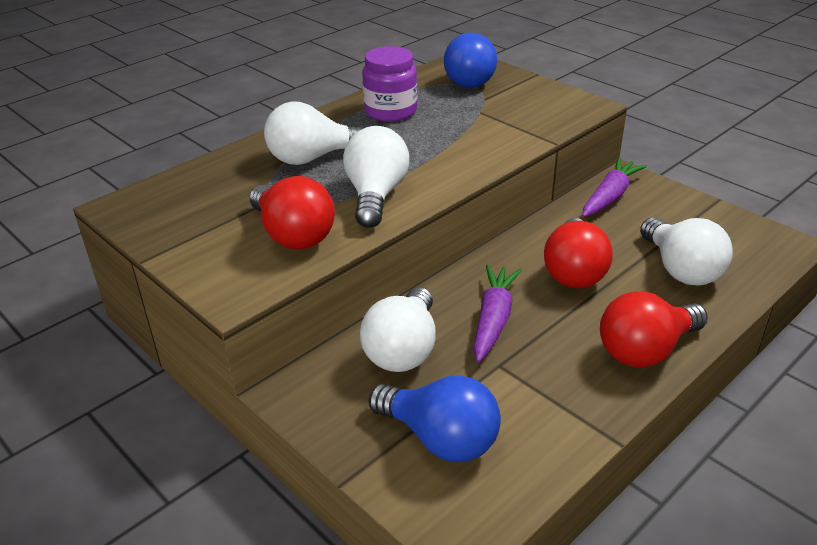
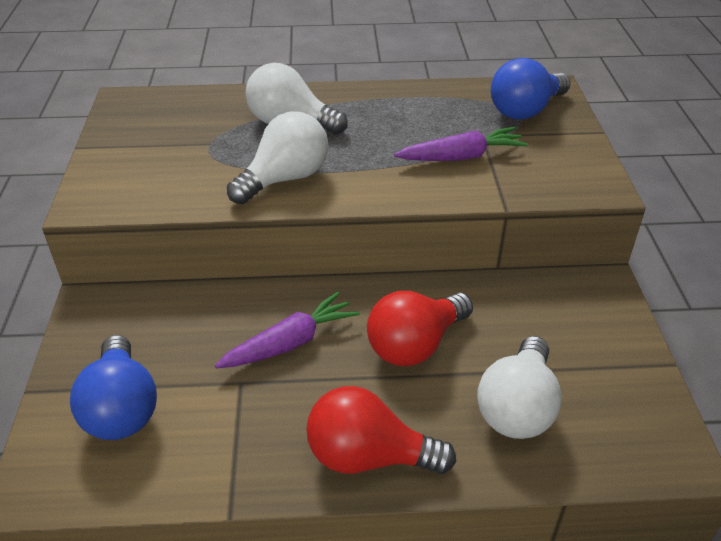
camera: 40 degrees right, 5 degrees up
red light bulb [250,176,335,249] -> none
white light bulb [360,287,436,372] -> none
purple jar [362,46,417,122] -> none
purple carrot [582,158,647,217] -> purple carrot moved to [394,127,528,161]

